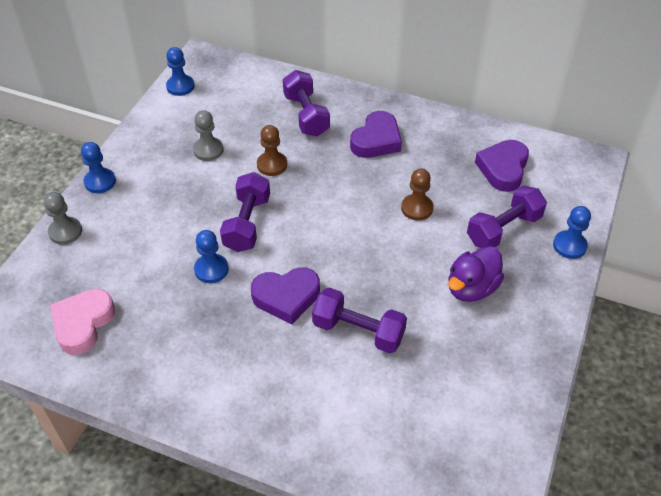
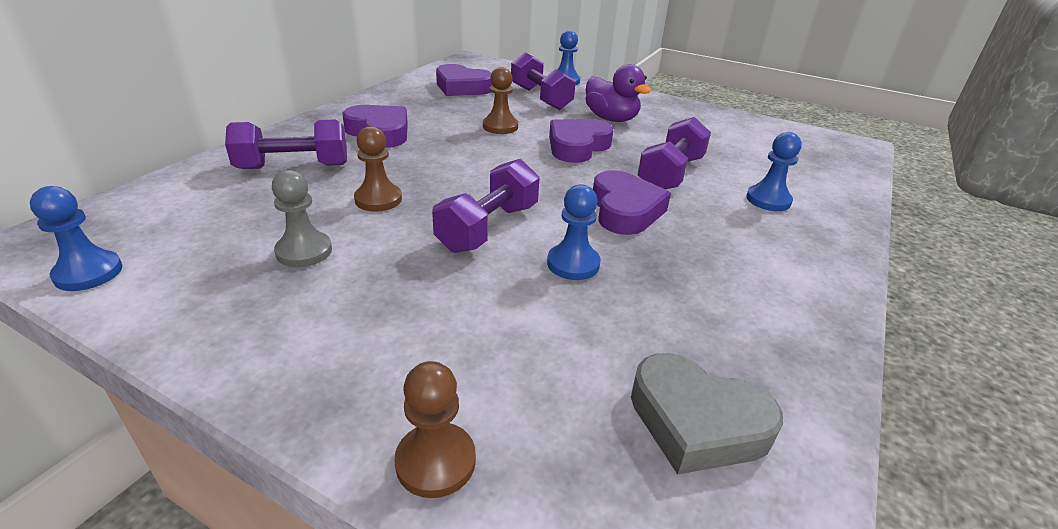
camera: 85 degrees left, 15 degrees down
grey pawn [44,192,82,245] -> brown pawn [394,361,476,498]
pink heart [50,289,115,355] -> grey heart [631,353,783,474]
blue pawn [81,142,116,193] -> blue pawn moved to [746,132,802,211]
purple dumbbell [220,172,270,252] -> purple dumbbell turned 75 degrees counterclockwise [432,159,540,253]
none -> purple heart [549,119,613,163]

